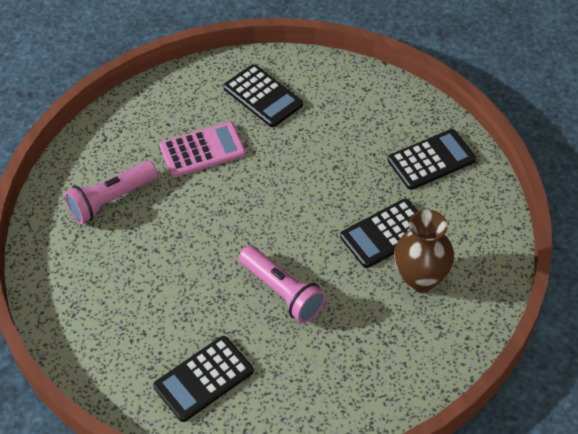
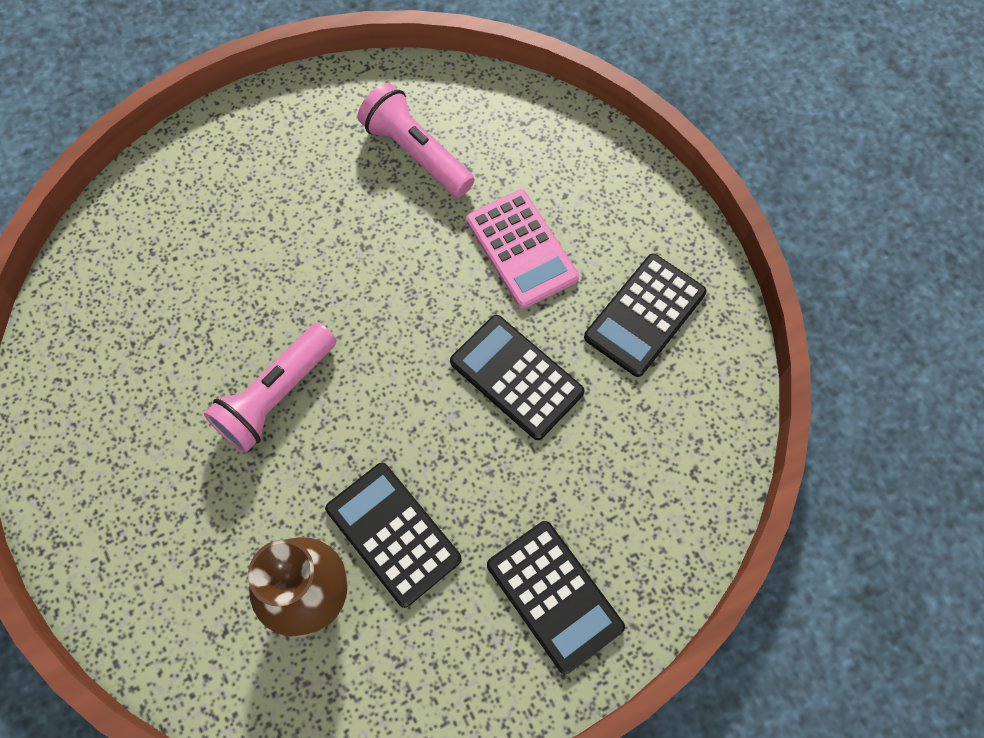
camera: 80 degrees right, 15 degrees up
black calculator [153,336,254,422] -> black calculator moved to [450,315,584,440]

